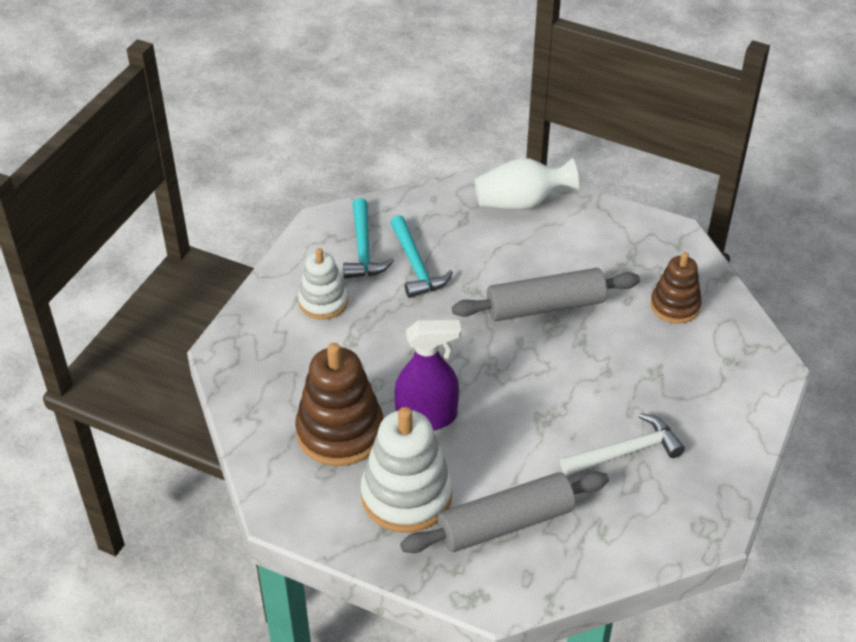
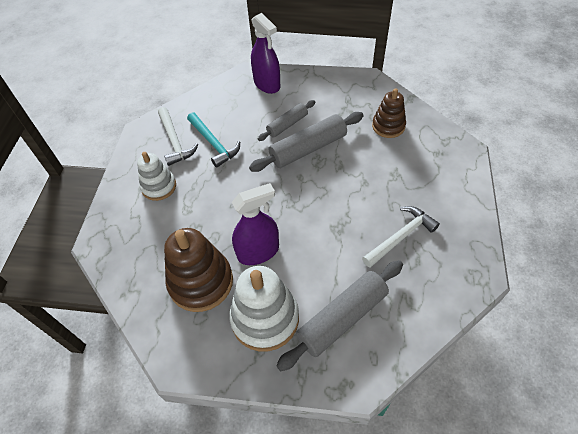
camera: 15 degrees left, 10 degrees up
turquoise hammer [343,198,394,279] -> white hammer [158,107,198,166]
white vase [475,158,579,210] -> purple spray bottle [251,13,280,94]
none -> grey rolling pin [258,100,315,141]

